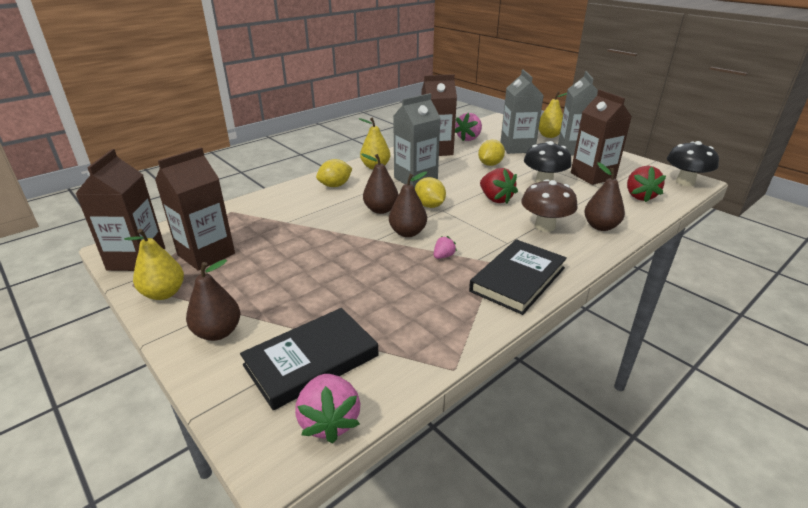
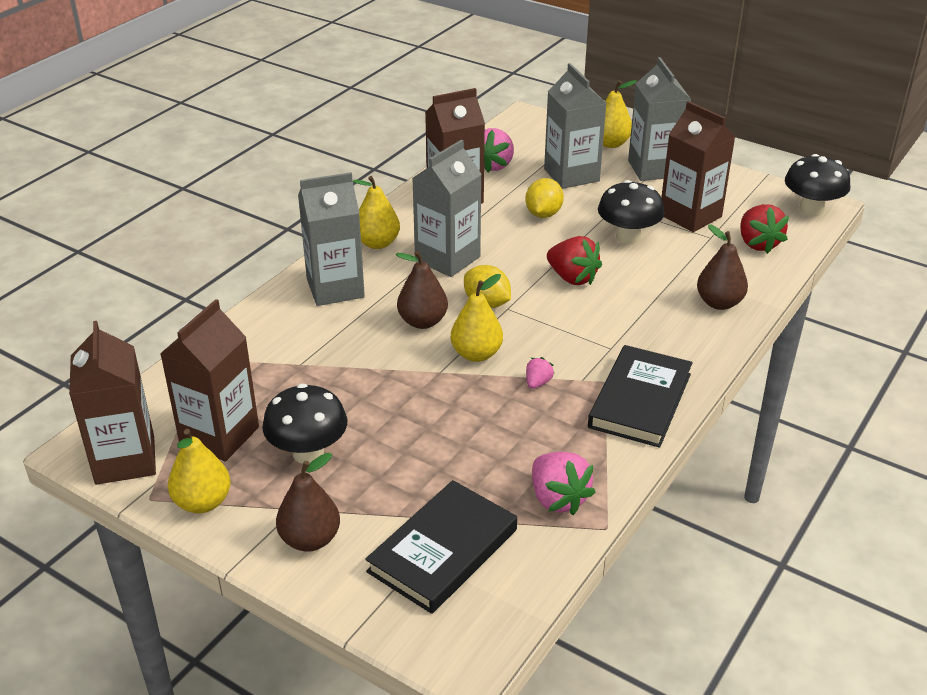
camera: 15 degrees left, 5 degrees up
pink strawberry [295,374,360,443] -> pink strawberry moved to [532,452,596,515]
yellow lemon [316,159,352,187] -> grey carton [298,172,365,306]
brown pear [389,171,427,237] -> yellow pear [451,274,503,362]
brown mushroom [521,179,578,232] -> none
none -> black mushroom [262,384,347,464]

